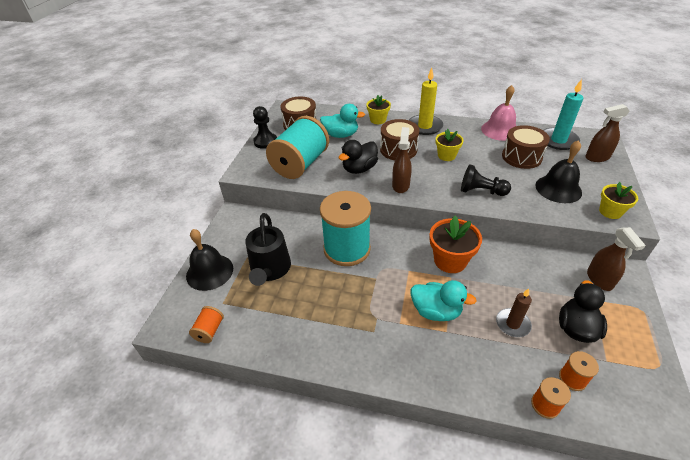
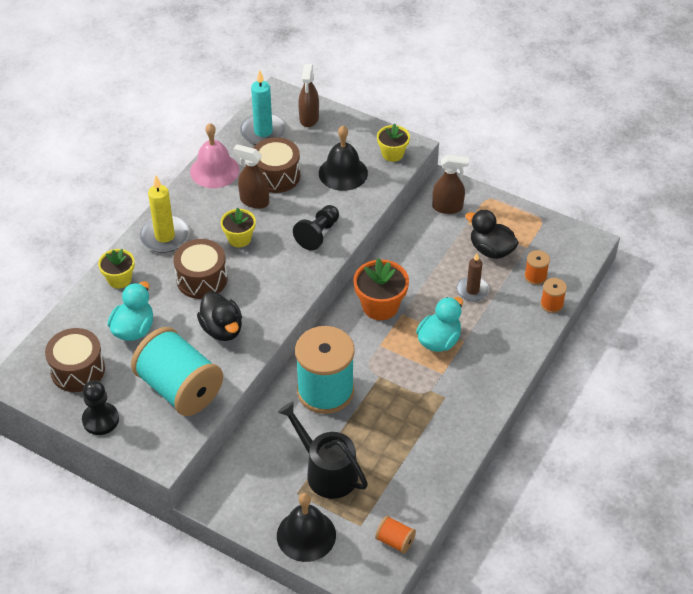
camera: 75 degrees left, 5 degrees up
black watering can [245,213,291,286] -> black watering can turned 150 degrees counterclockwise [278,402,368,499]
brown spray bottle [392,127,412,193] -> brown spray bottle moved to [233,144,269,209]

